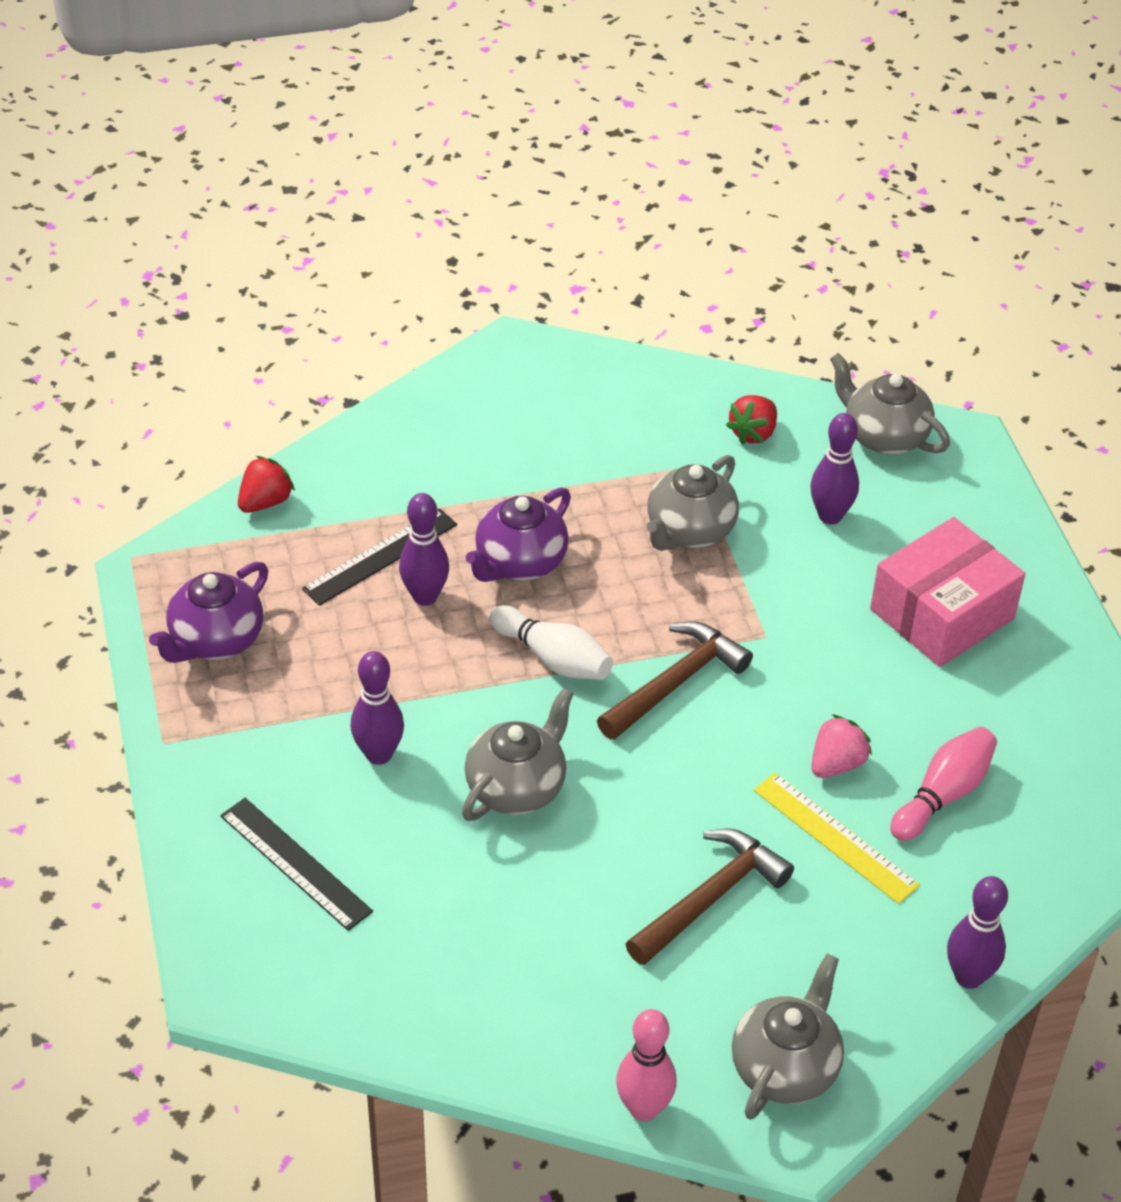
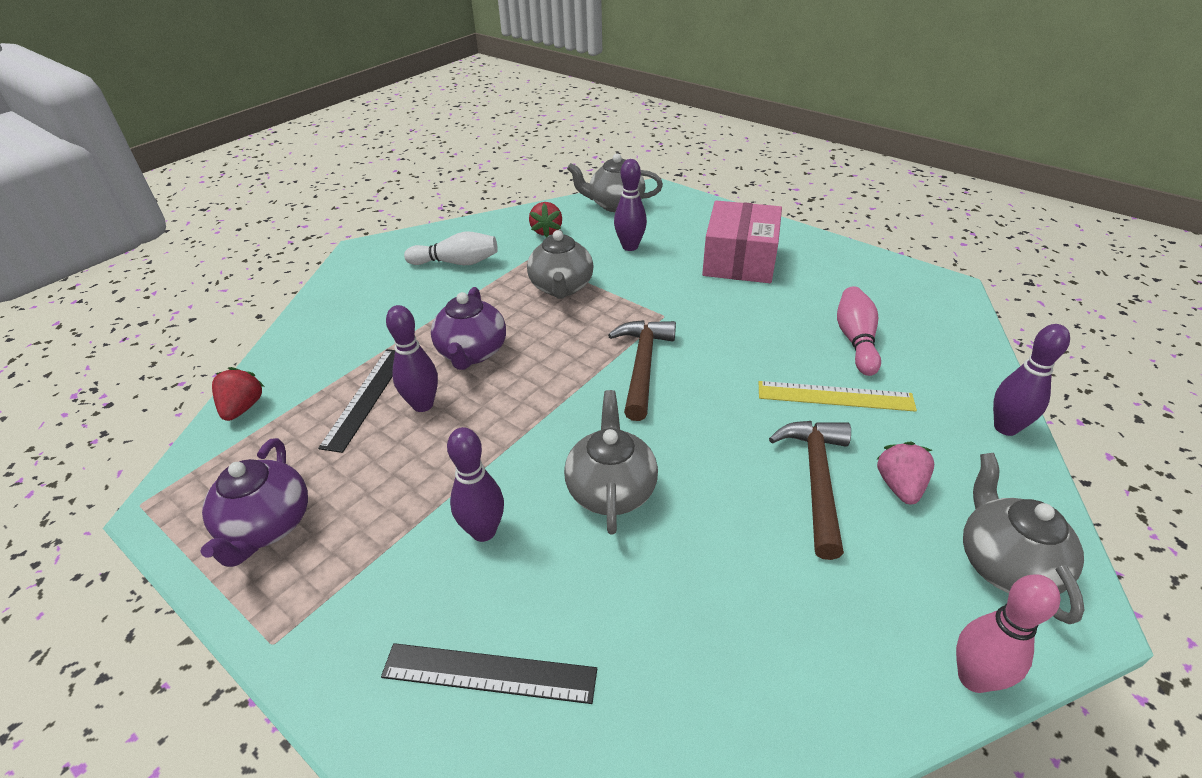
camera: 35 degrees left, 5 degrees down
white bowling pin [489,605,613,680] -> white bowling pin moved to [404,231,498,265]
pink strawberry [811,714,872,778] -> pink strawberry moved to [876,442,934,504]

